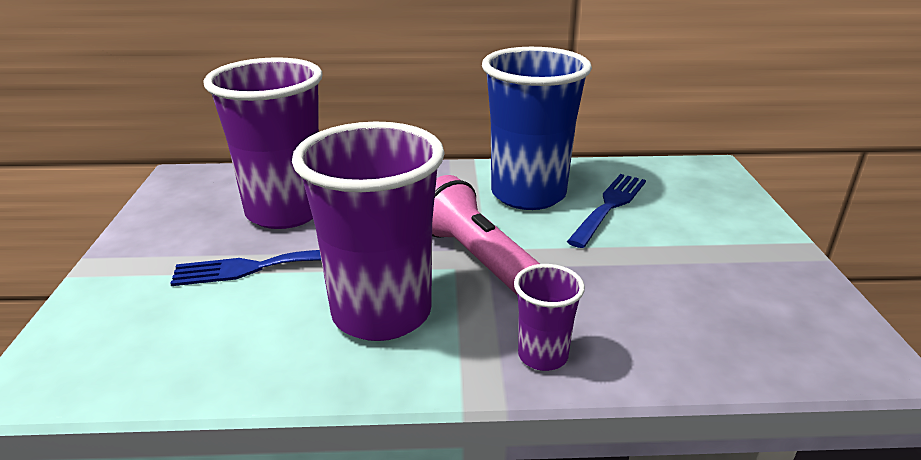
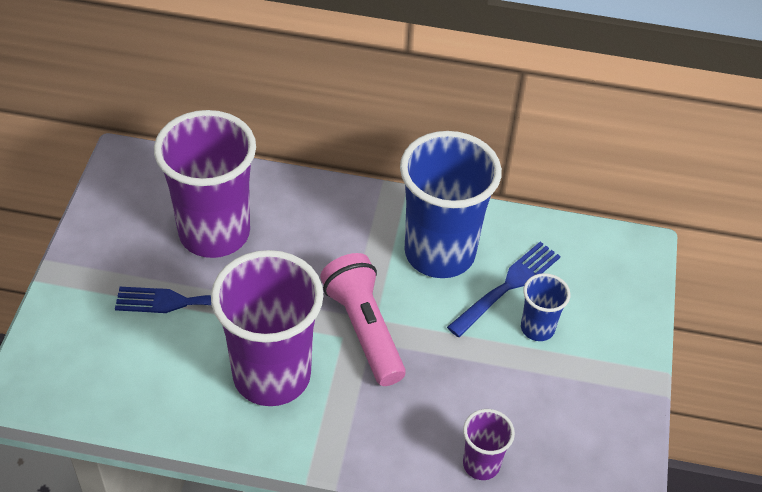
camera: 10 degrees right, 20 degrees up
purple cup [514,264,585,371] -> purple cup moved to [463,409,515,480]
none -> blue cup [521,273,570,341]

